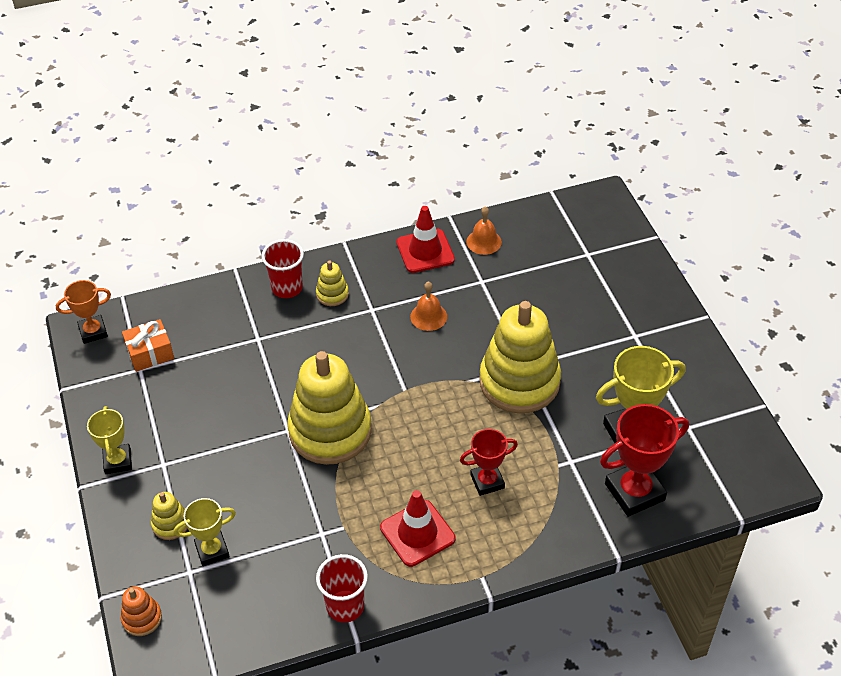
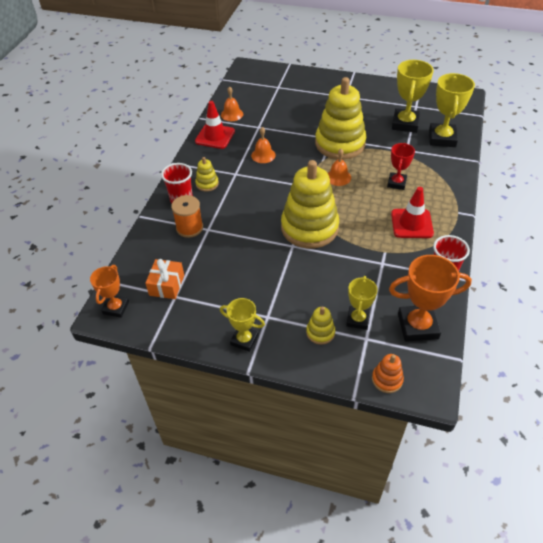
camera: 55 degrees left, 0 degrees up
red trophy [600,404,689,517] -> yellow trophy [429,73,475,147]
none -> orange spool [171,195,203,238]
none -> orange bell [328,149,351,186]
none -> orange trophy [389,255,472,342]

